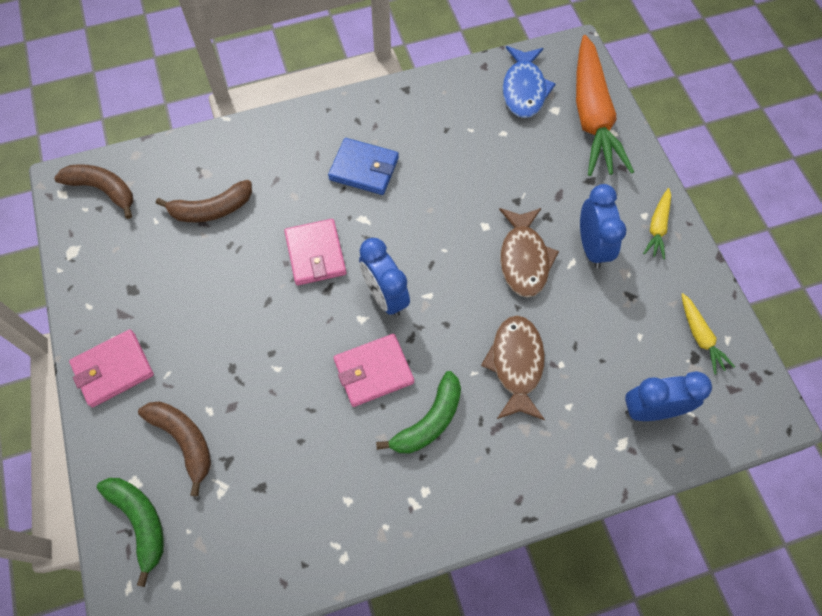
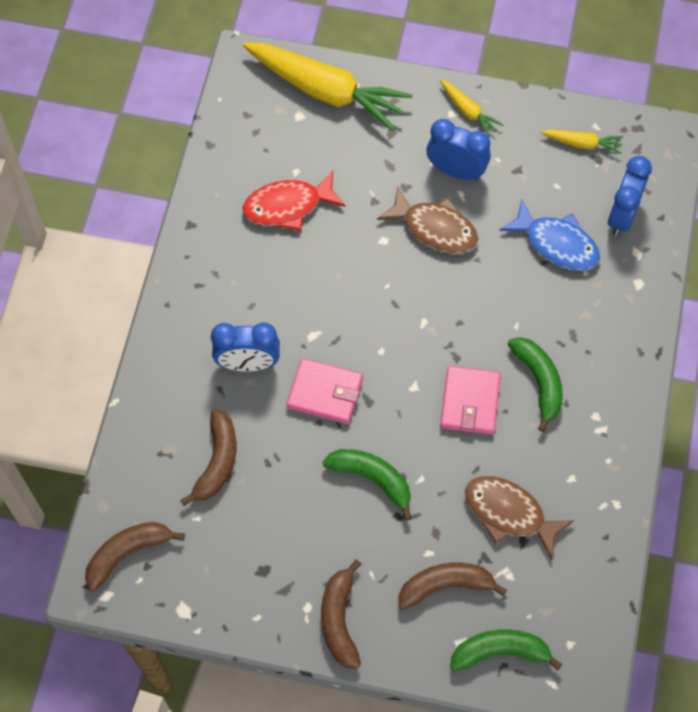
camera: 60 degrees left, 0 degrees up
pink wallet [69,330,154,407] -> brown banana [321,560,361,669]
blue wallet [328,138,399,195] -> none
blue clock [359,238,410,317] -> blue clock moved to [211,322,280,372]
brown fish [481,316,545,420] -> brown fish moved to [464,476,574,560]
blue fish [503,46,556,118] -> blue fish moved to [499,200,600,271]
orange carrot [576,35,634,176] -> yellow carrot [243,42,413,131]
none -> red fish [243,171,345,231]
none -> green banana [322,449,412,521]

